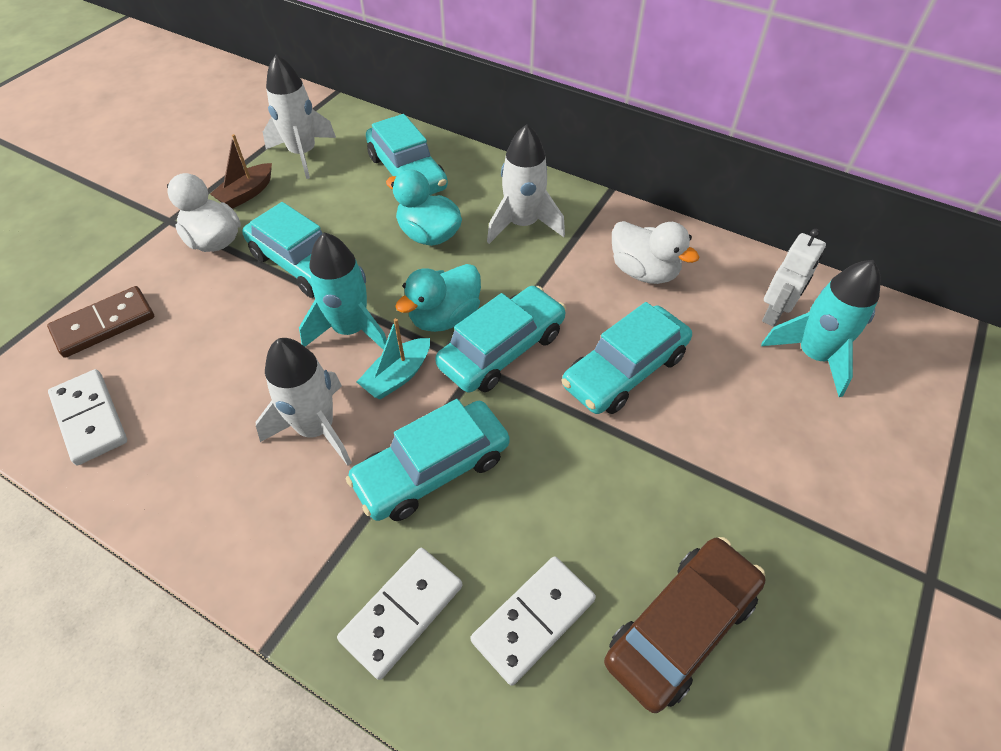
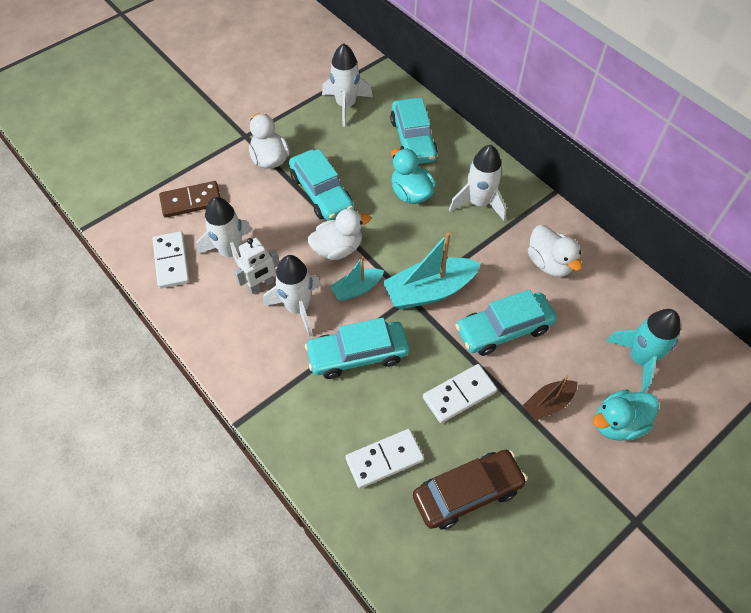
camera: 20 degrees right, 5 degrees up
brown boat [210,134,272,209] -> brown boat moved to [523,375,577,421]
turquoise rocket [299,232,387,350] -> white duck [307,209,371,260]
white domino [337,548,462,680] -> white domino moved to [423,364,497,423]
turquoise duck [395,264,481,332] -> turquoise duck moved to [593,389,659,441]
turquoise car [435,286,566,393] -> turquoise boat [382,232,481,309]
white robot [762,229,826,327] -> white robot moved to [234,238,280,294]
none -> white rocket [196,197,252,267]

